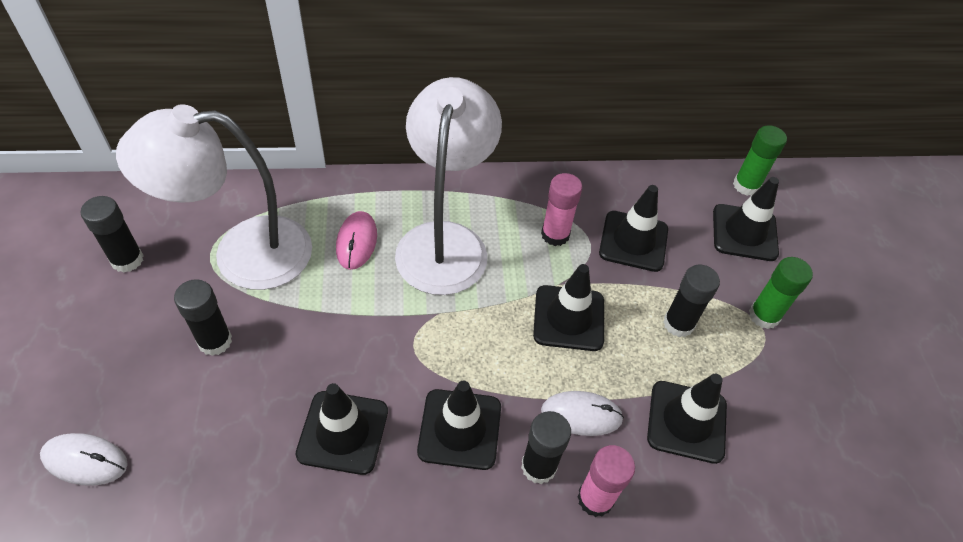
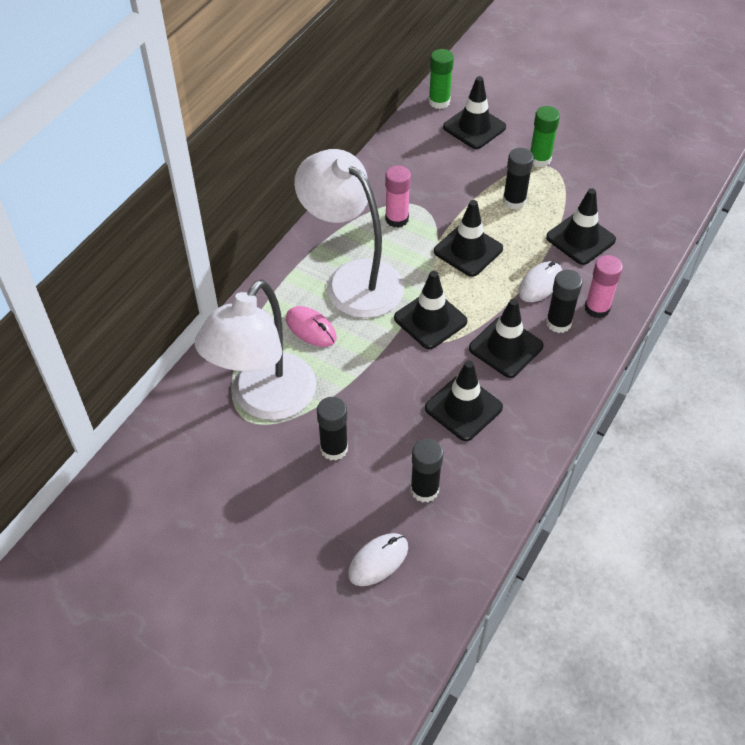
camera: 50 degrees left, 0 degrees up
black glue stick [80,196,144,273] -> black glue stick moved to [411,439,444,503]
black traffic cone [599,185,668,272] -> black traffic cone moved to [394,271,467,349]

